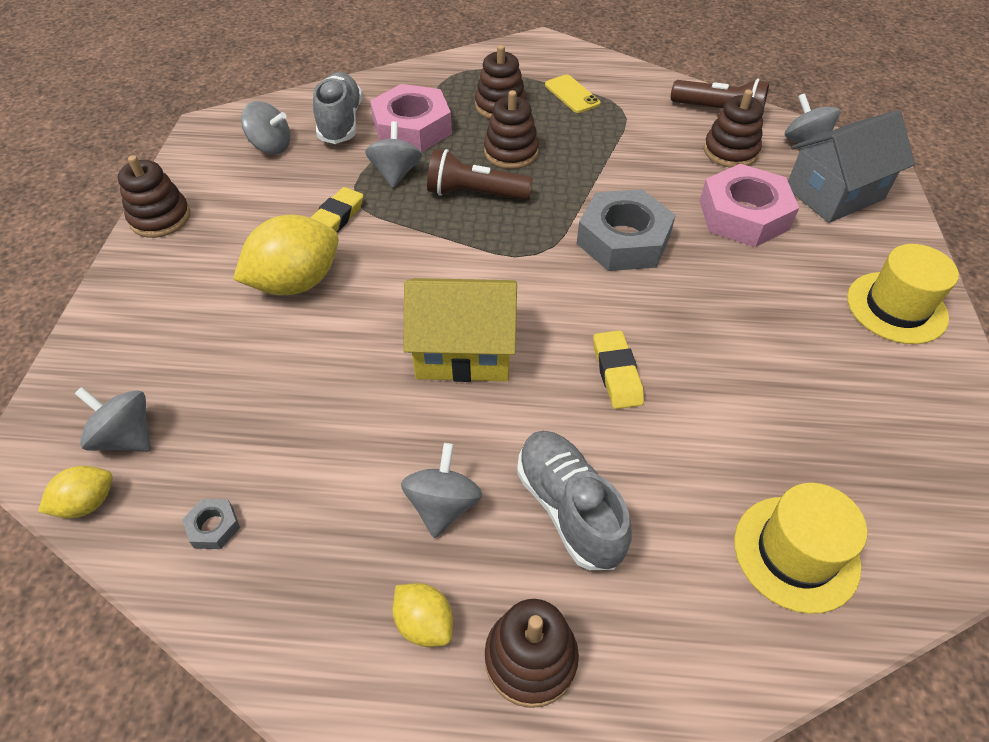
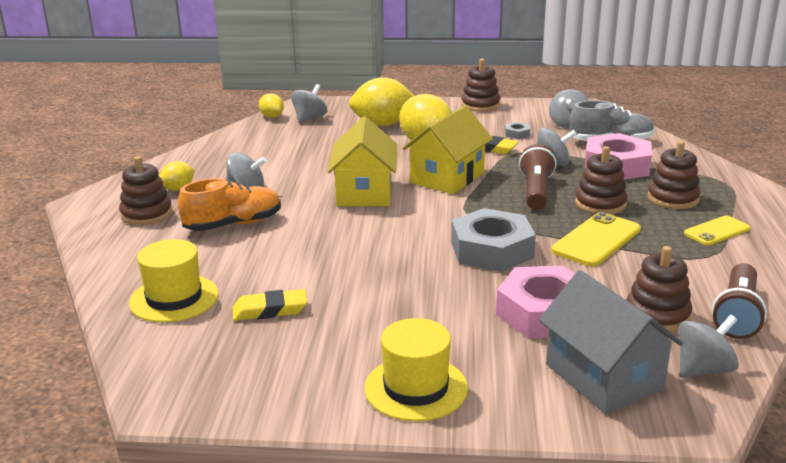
camera: 90 degrees right, 25 degrees down
grey nut [182,499,240,549] -> grey nut moved to [505,122,530,139]
grey shoe [517,431,632,570] -> orange shoe [178,178,281,231]
yellow eraser [593,330,644,409] -> yellow eraser moved to [233,289,307,321]
none -> yellow lemon [349,77,414,126]
none -> yellow house [402,106,493,194]
none -> yellow phone [551,212,641,267]

